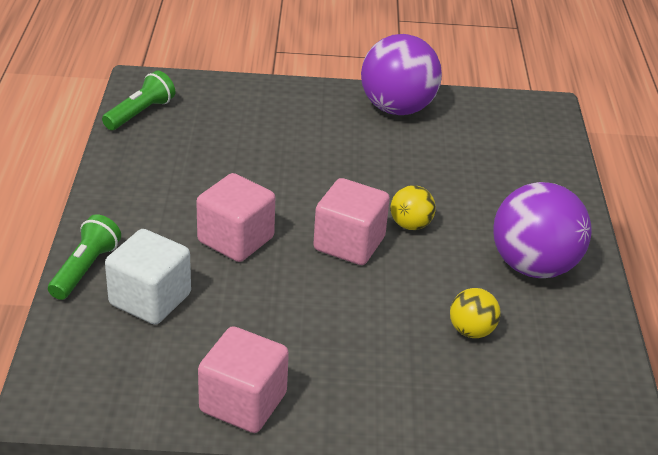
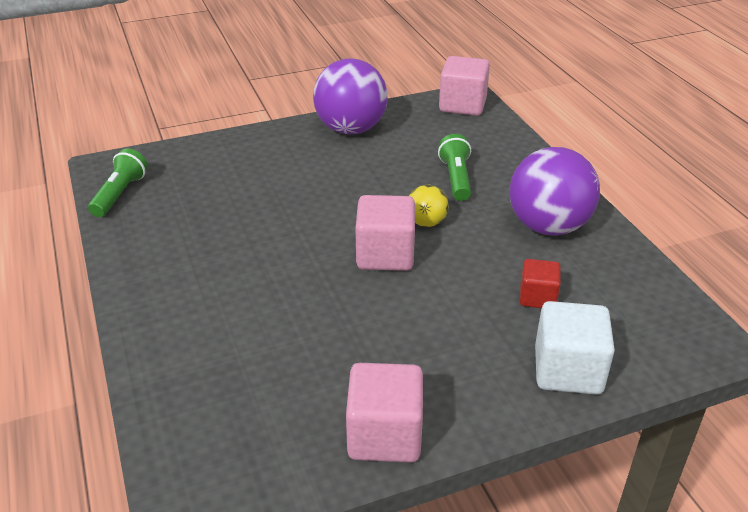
camera: 20 degrees left, 0 degrees up
green flashlight [48,214,121,300] -> green flashlight moved to [438,134,471,201]
white cube [105,229,191,325] -> white cube moved to [535,301,615,395]
pink cube [196,173,275,262] -> pink cube moved to [439,56,490,116]
yellow ball [450,288,501,338] -> red cube [520,259,561,308]

